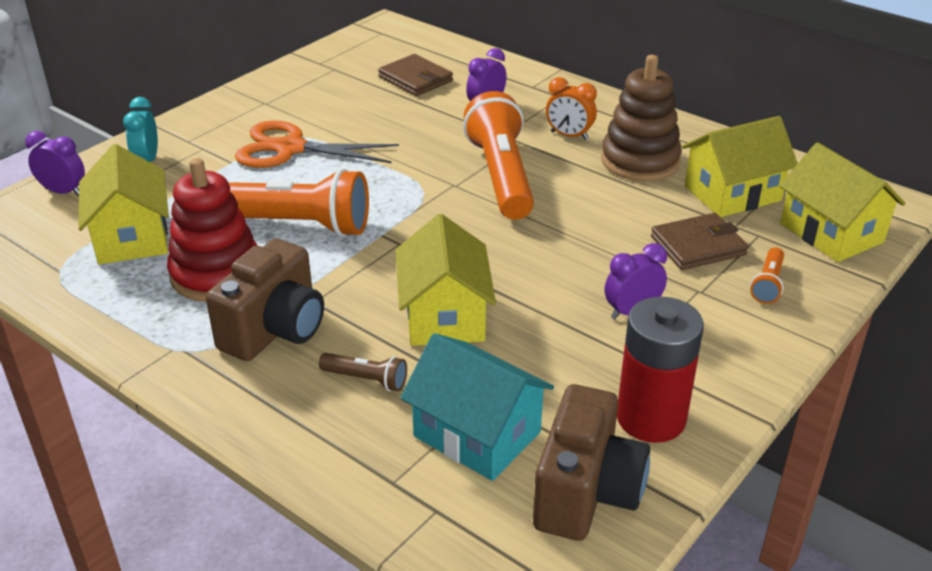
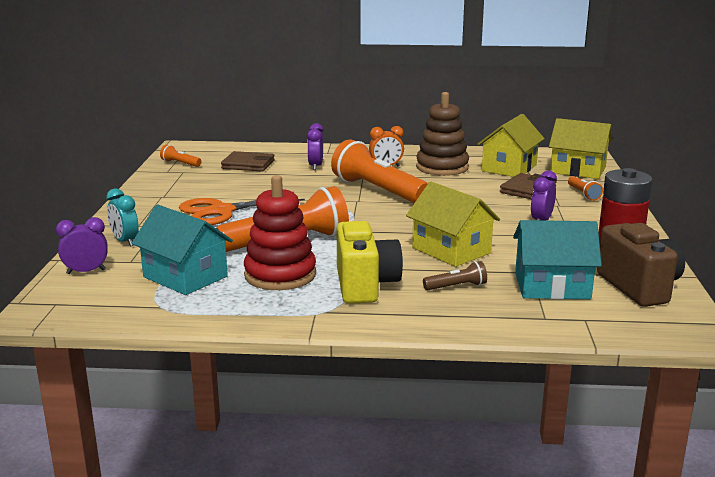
camera: 35 degrees left, 15 degrees down
yellow house [78,144,169,264] -> turquoise house [132,205,233,295]
brown camera [206,239,324,361] -> yellow camera [336,221,403,304]
none -> orange flashlight [160,144,202,167]

